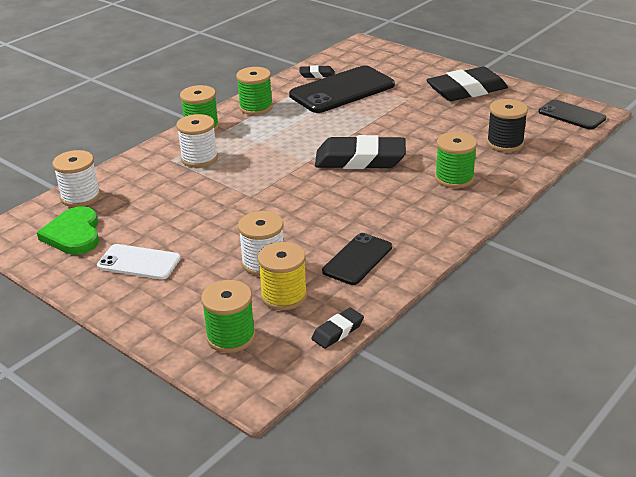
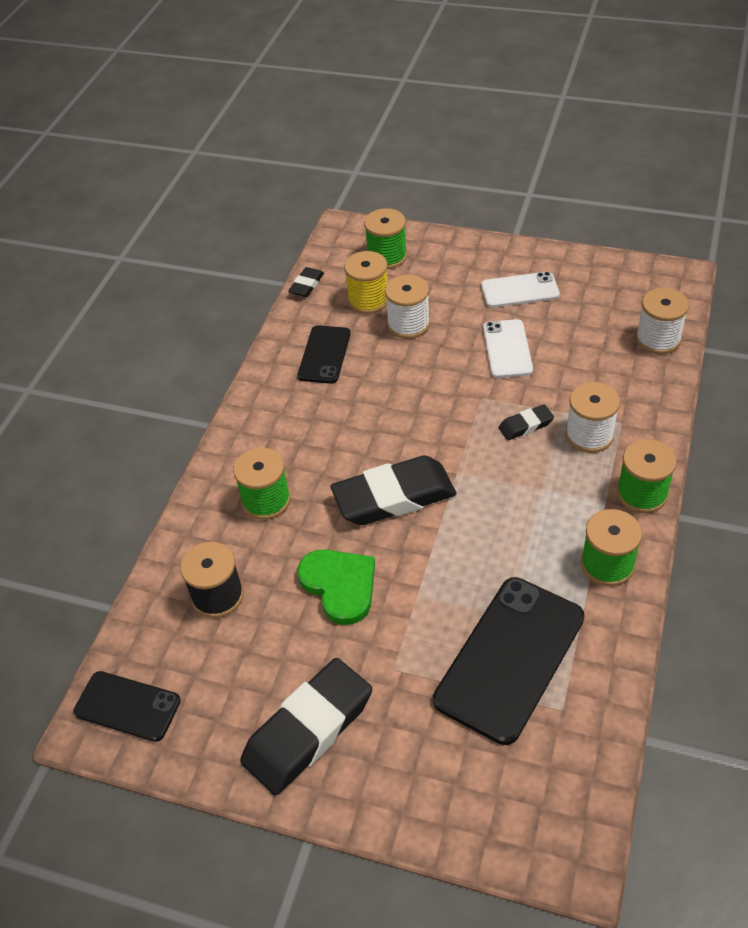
camera: 160 degrees right, 15 degrees up
green heart [37,206,99,255] -> green heart moved to [298,549,375,625]
black eraser [299,65,335,78] -> black eraser moved to [499,404,554,440]
none -> white phone [483,319,533,378]

